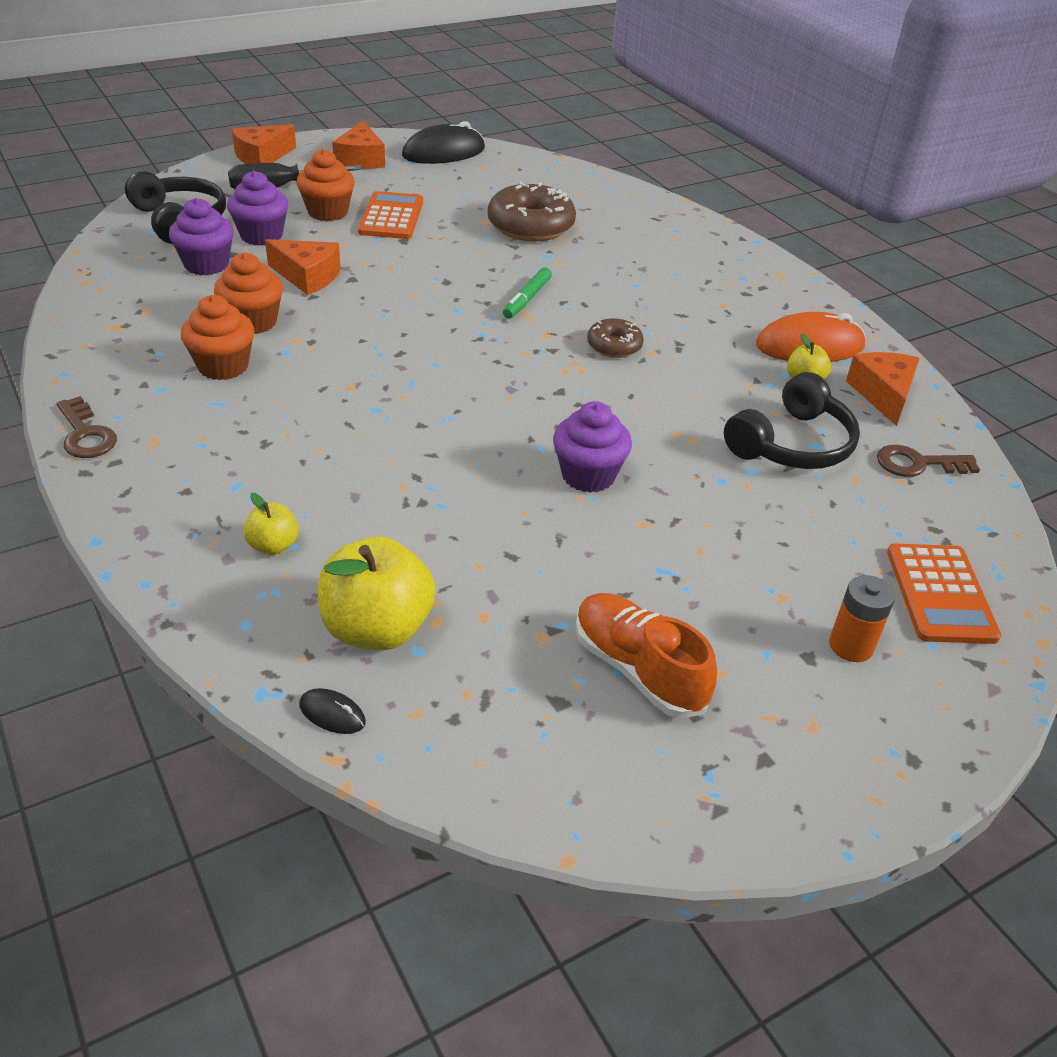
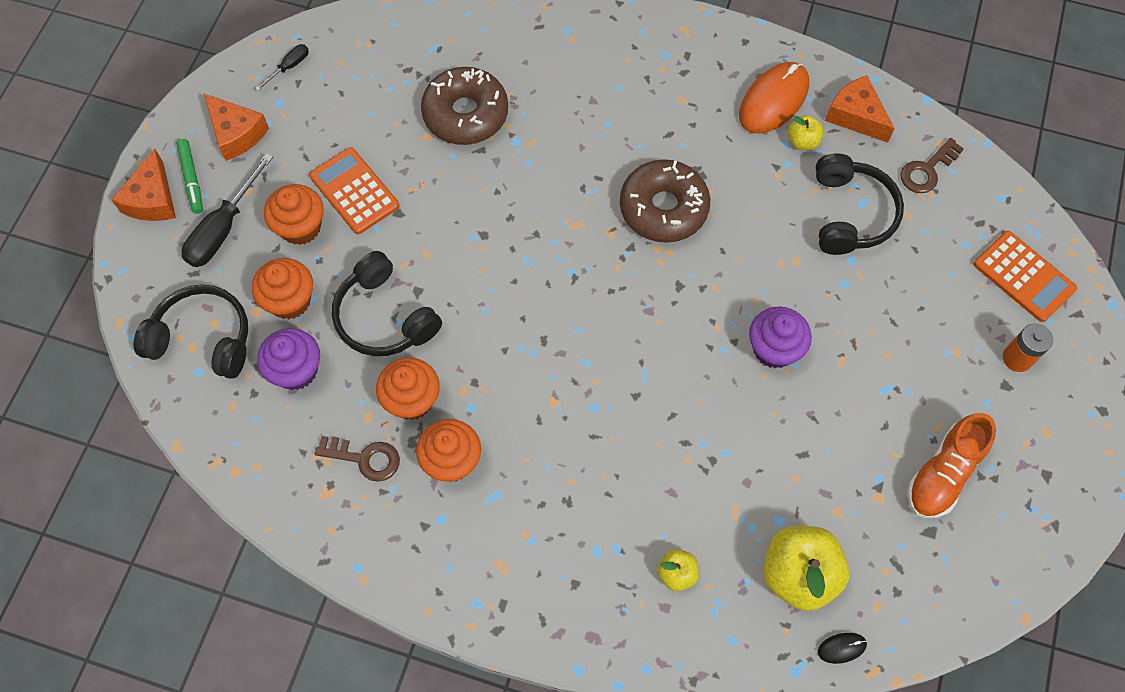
camera: 40 degrees left, 25 degrees up
brown key [57,396,117,458] -> brown key moved to [315,436,400,482]
purple cupcake [227,171,288,246] -> orange cupcake [252,258,313,319]
orange cheese [265,239,341,295] -> black headphones [332,251,442,356]
black mouse [402,121,485,164] -> black screwdriver [255,44,309,91]
green marker [503,267,552,319] -> green marker moved to [176,139,203,214]
orange shoe [576,593,717,718] -> orange shoe turned 60 degrees counterclockwise [907,413,996,518]
brown donut [587,318,644,358] -> brown donut [620,159,710,243], size x1.83

